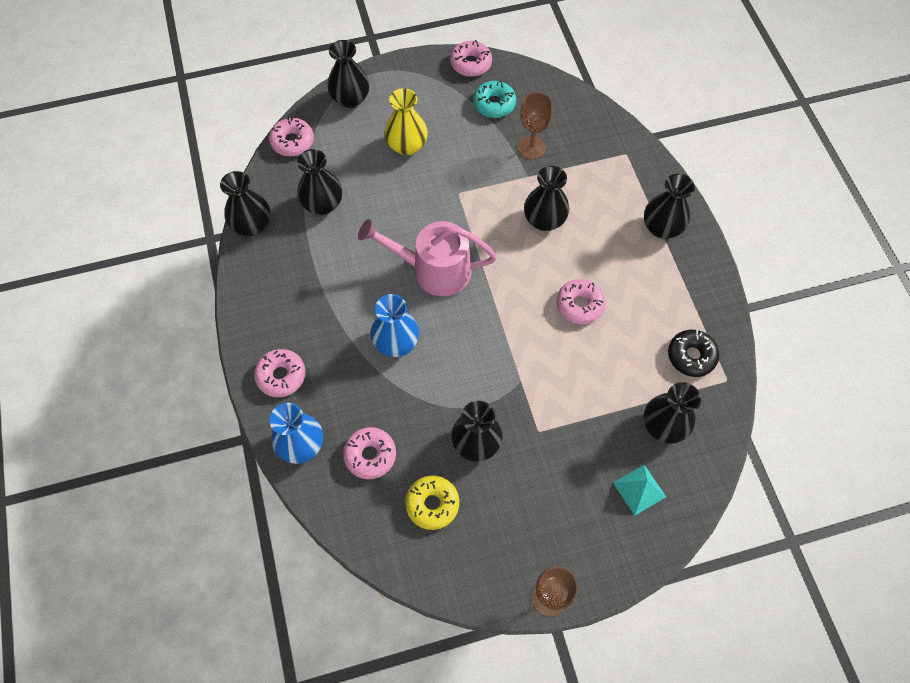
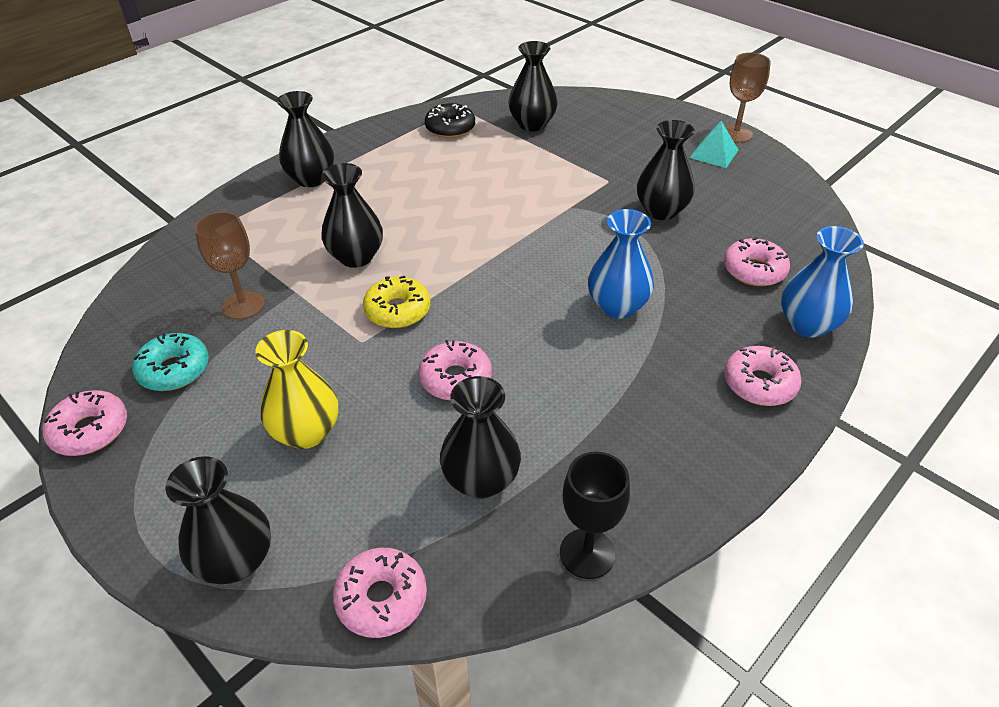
camera: 120 degrees left, 20 degrees down
black vase [220,171,271,236] -> black goblet [560,452,630,579]
pink watering can [358,219,497,296] -> none
yellow donut [405,475,459,530] -> yellow donut moved to [363,276,430,328]
pink donut [556,279,605,324] -> pink donut moved to [418,340,492,401]
turquoise pyramid [613,465,666,516] -> turquoise pyramid moved to [689,121,738,168]

